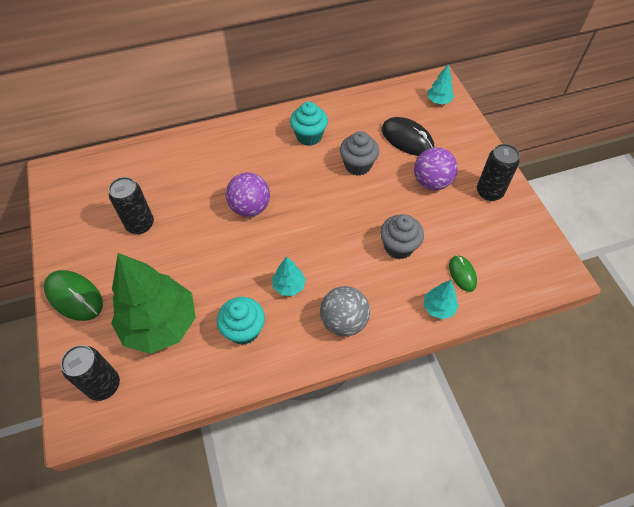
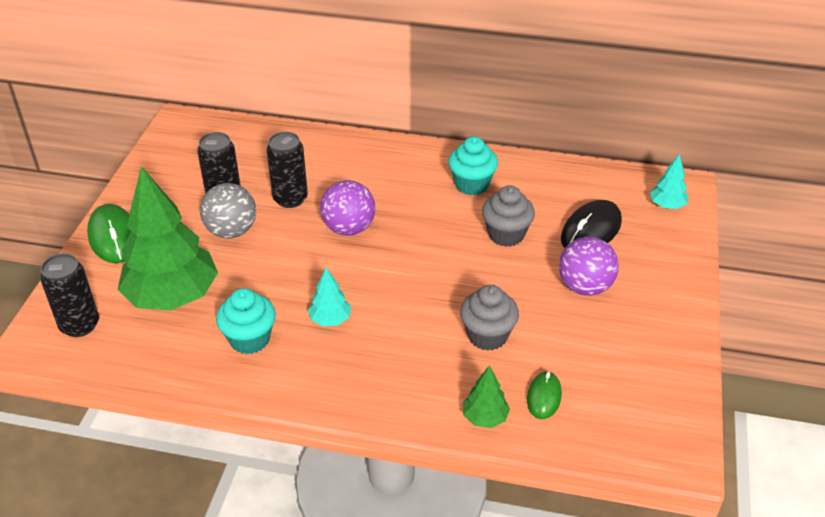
camera: 30 degrees right, 15 degrees down
grey ball [320,286,370,337] -> grey ball moved to [200,183,256,239]
black mouse [382,117,434,156] -> black mouse turned 60 degrees clockwise [561,200,622,248]
turquoise tree [424,280,459,319] -> green tree [463,365,510,428]
black can [477,144,520,201] -> black can moved to [266,132,308,208]

